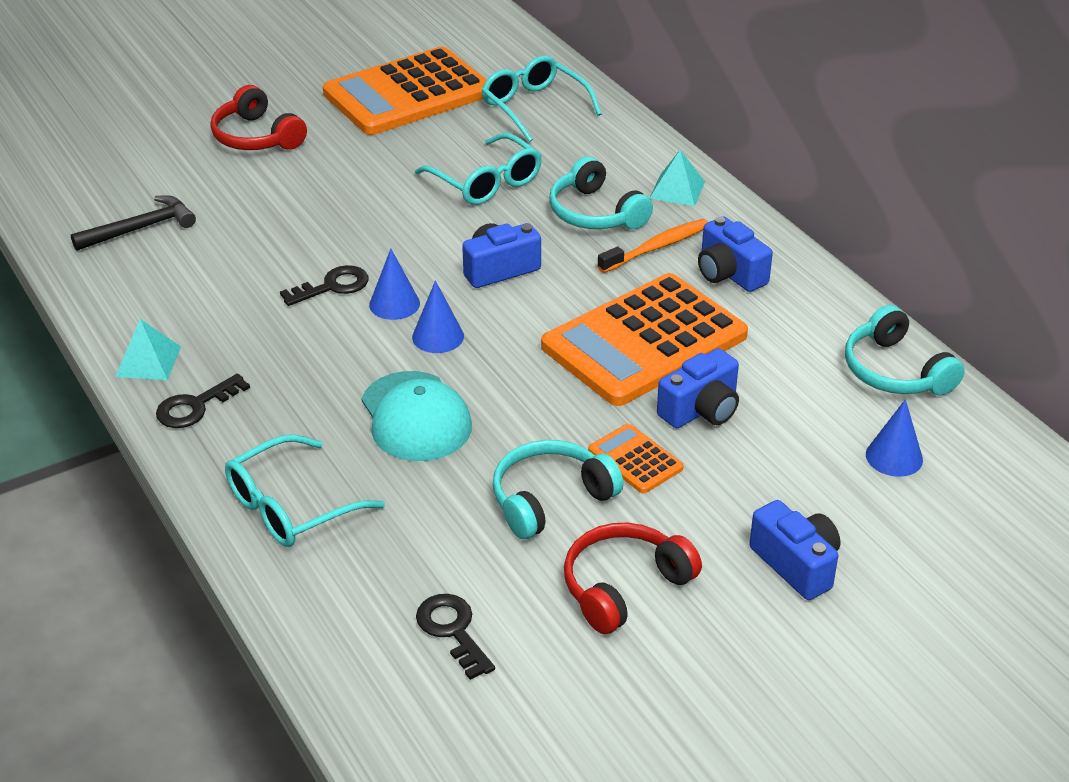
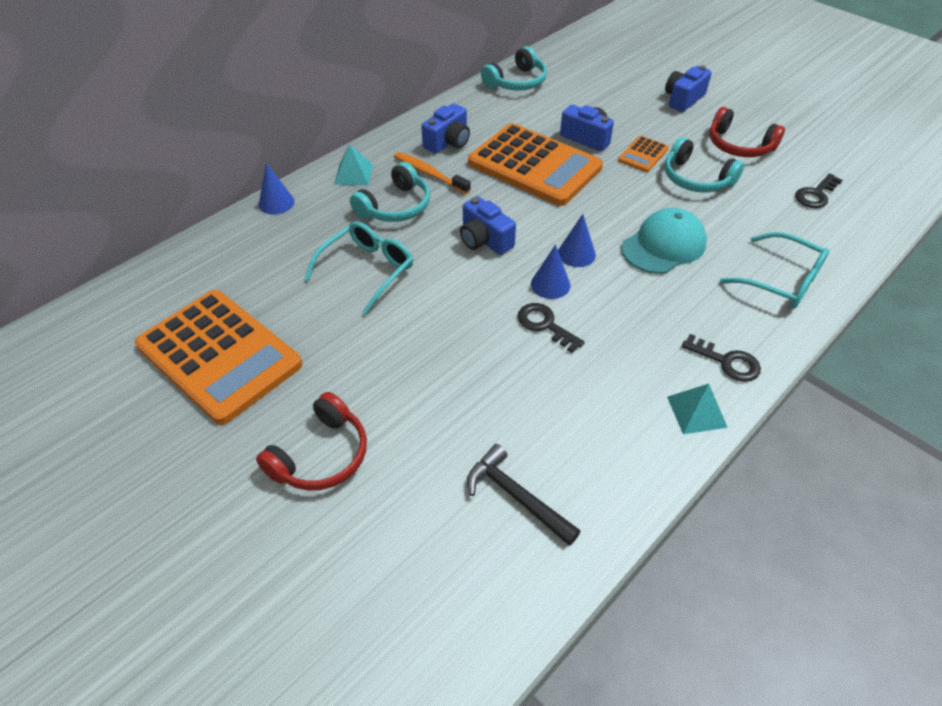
camera: 105 degrees left, 10 degrees up
turquoise glasses [481,55,602,142] -> none
blue cone [866,399,923,477] -> blue cone moved to [259,163,294,215]

